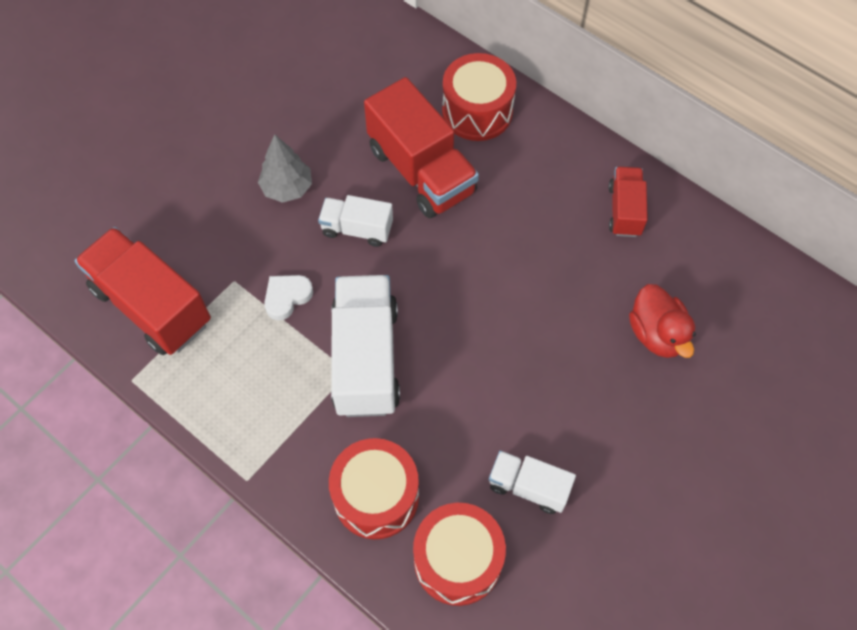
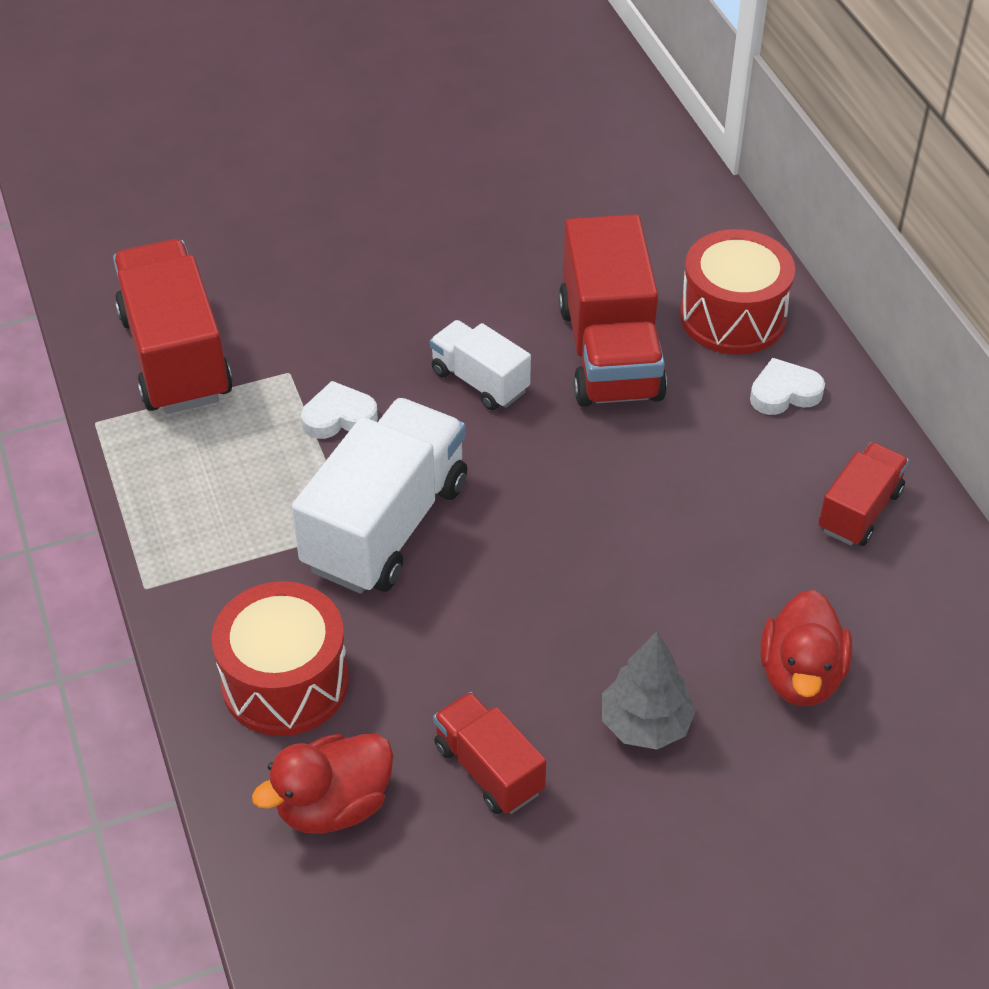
camera: 30 degrees right, 15 degrees down
grey tree [258,134,312,203] -> grey tree moved to [602,631,696,749]
red drum [413,503,506,606] -> red duck [252,734,394,834]
white truck [489,451,576,514] -> red truck [433,692,546,814]
none -> white heart [750,358,825,415]

